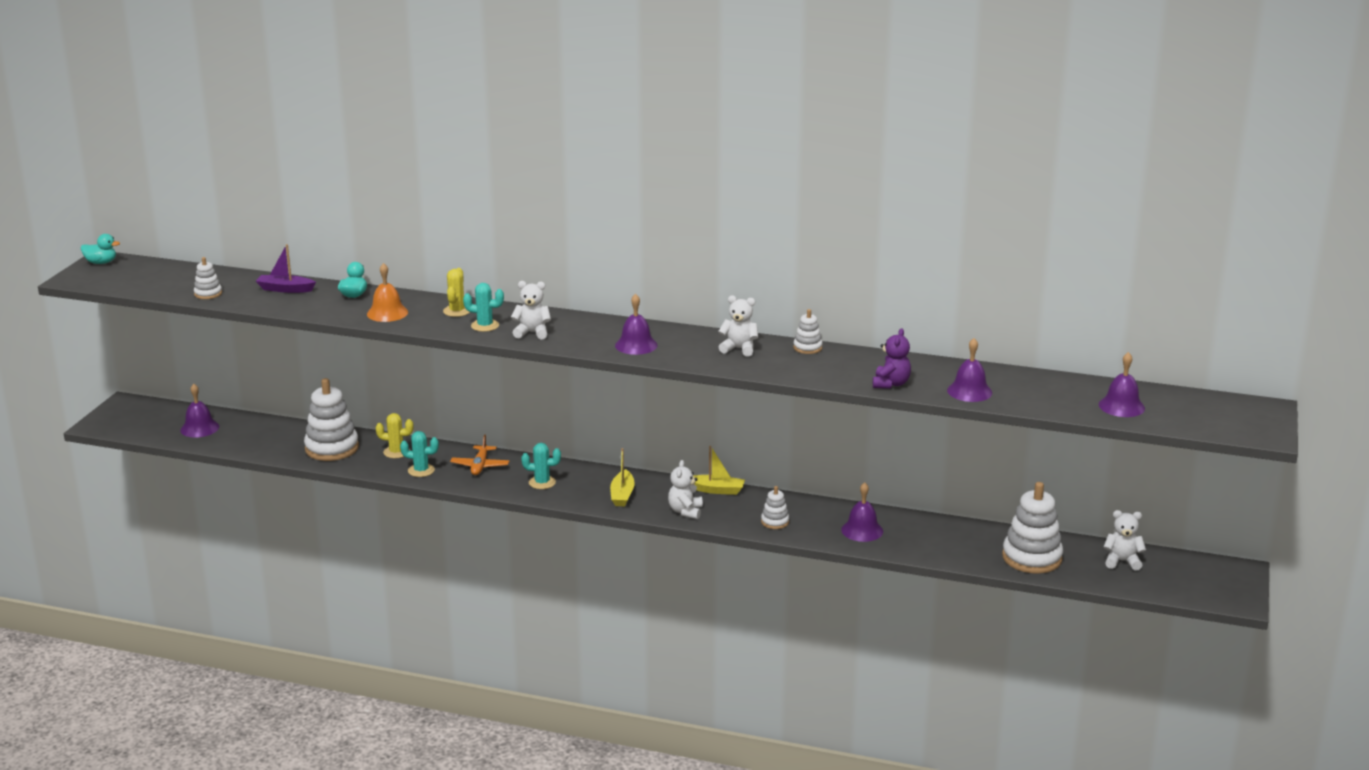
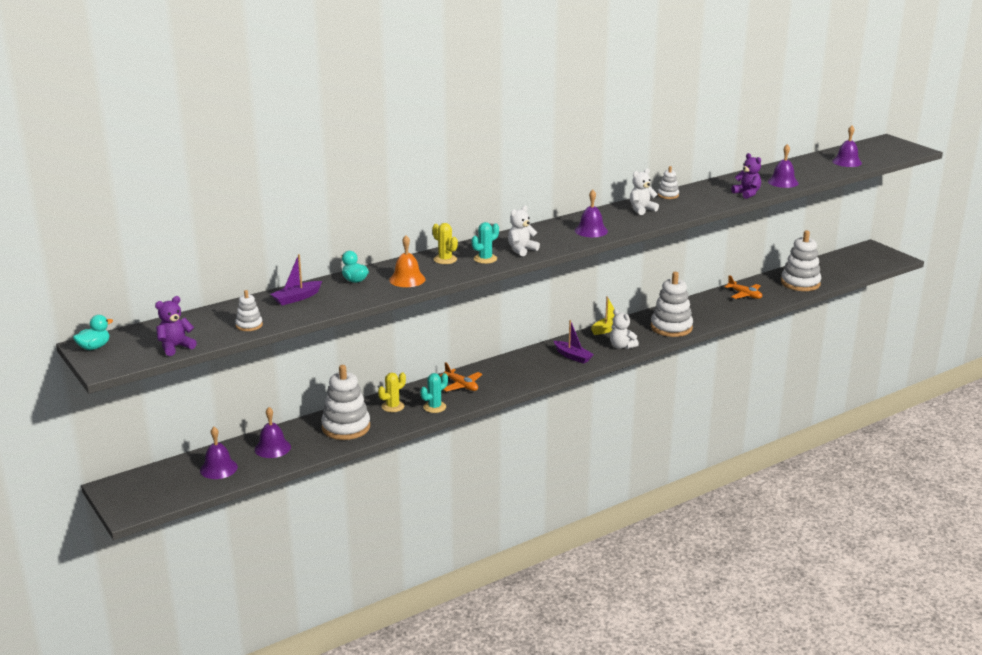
camera: 50 degrees left, 0 degrees up
turquoise cactus [521,443,561,489] -> none
yellow boat [610,448,635,506] -> purple boat [554,320,594,364]
white stacking toy [761,486,789,529] -> white stacking toy [651,272,693,337], size x2.03
purple bell [841,482,883,542] -> purple bell moved to [255,407,291,458]
white teddy bear [1103,510,1146,571] -> none
none -> purple teddy bear [155,296,197,356]
none -> orange plane [724,275,762,299]

